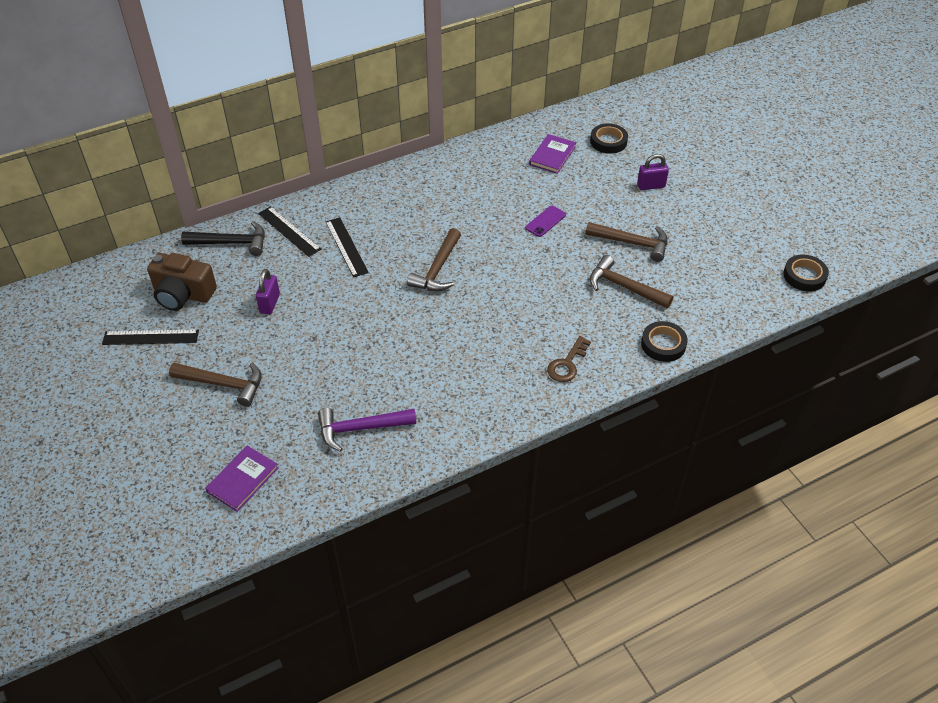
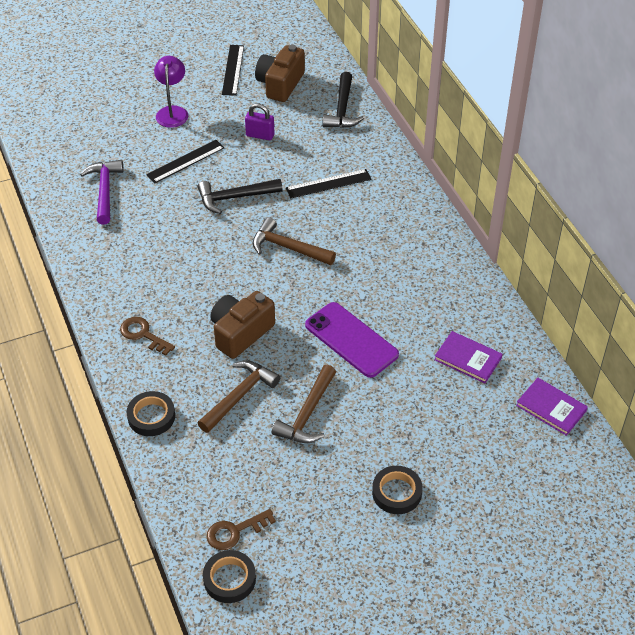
camera: 95 degrees right, 0 degrees up
brown hammer [169,363,261,407] -> purple lamp [154,56,188,128]
purple book [205,446,278,512] -> purple book moved to [516,378,588,436]
black ruler [258,206,321,257] -> black ruler moved to [146,140,224,183]
purple phone [525,206,566,237] -> purple phone [305,302,399,378], size x1.93
black tape [590,123,628,154] -> black tape moved to [372,466,423,514]
purple padlock [637,154,669,190] -> none
none -> black hammer [198,179,283,214]
none -> brown key [207,509,276,550]
none -> brown camera [210,291,275,359]

